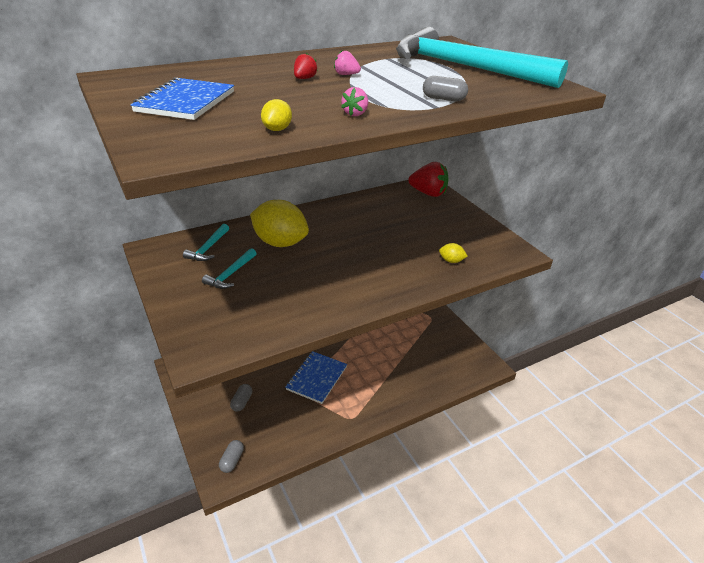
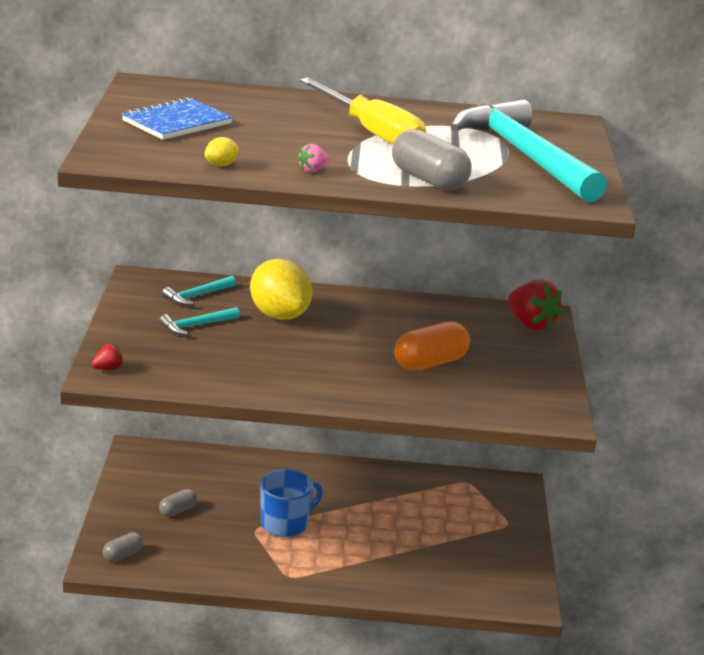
camera: 30 degrees right, 10 degrees down
blue notebook [285,351,347,404] -> blue mug [260,469,323,537]
red strawberry [294,53,318,79] -> red strawberry moved to [92,344,123,370]
pink strawberry [334,50,361,75] -> yellow screwdriver [299,78,426,144]
grey capsule [423,76,468,102] -> grey capsule [392,129,471,190], size x1.85
yellow lemon [439,243,468,263] -> none
none -> orange capsule [394,321,470,371]

